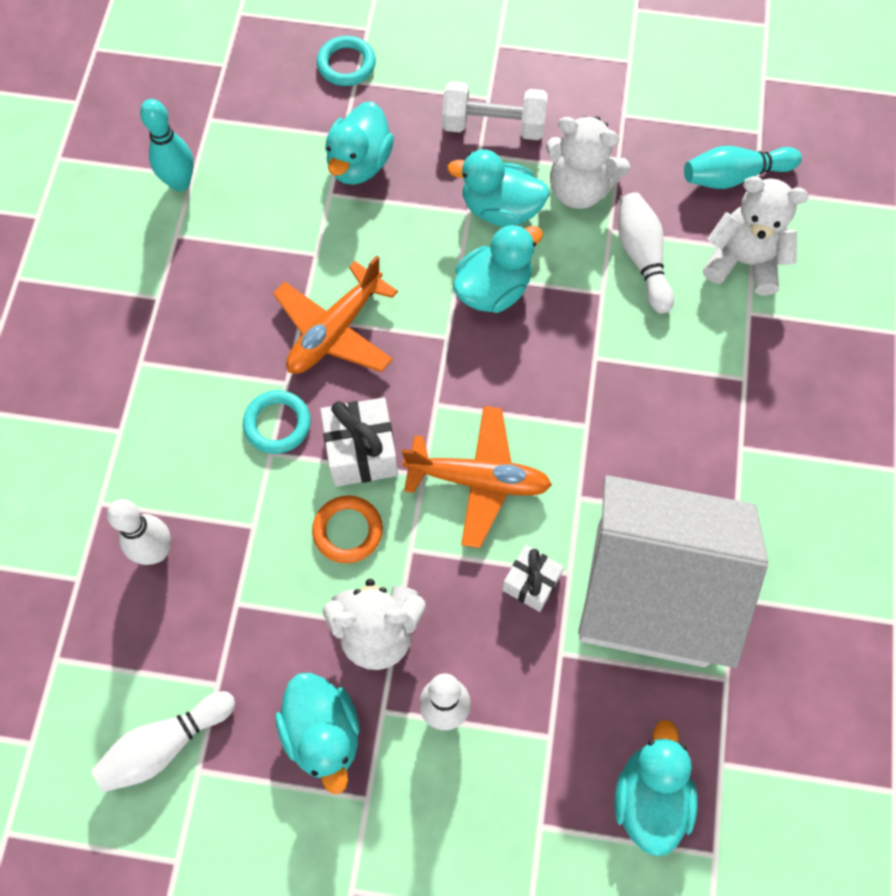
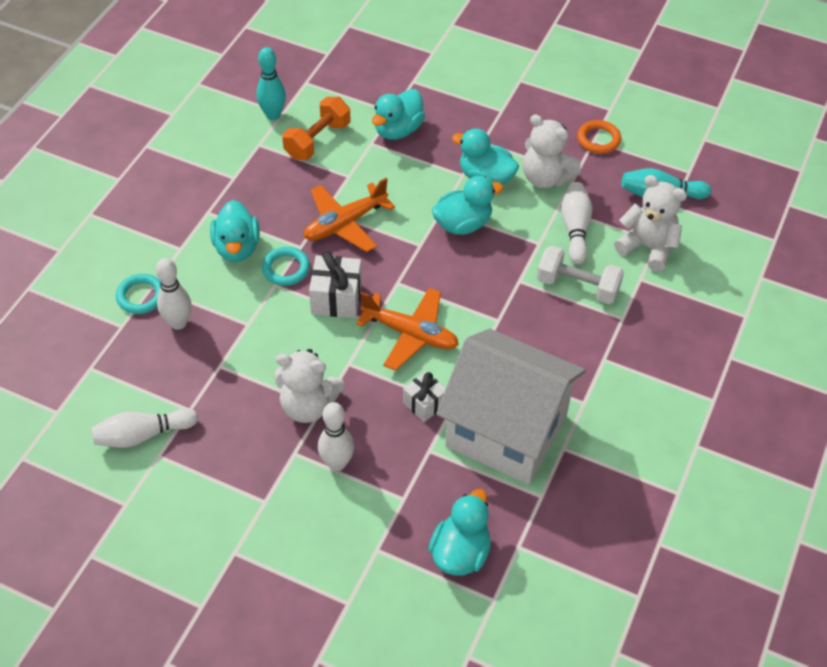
camera: 15 degrees right, 15 degrees down
turquoise duck [275,673,360,794] -> turquoise duck moved to [210,200,260,262]
orange ring [312,495,383,563] -> orange ring moved to [577,120,621,154]
turquoise ring [317,36,376,86] -> turquoise ring moved to [116,274,161,314]
white dumbbell [442,81,548,140] -> white dumbbell moved to [537,246,624,304]
none -> orange dumbbell [282,97,350,160]

